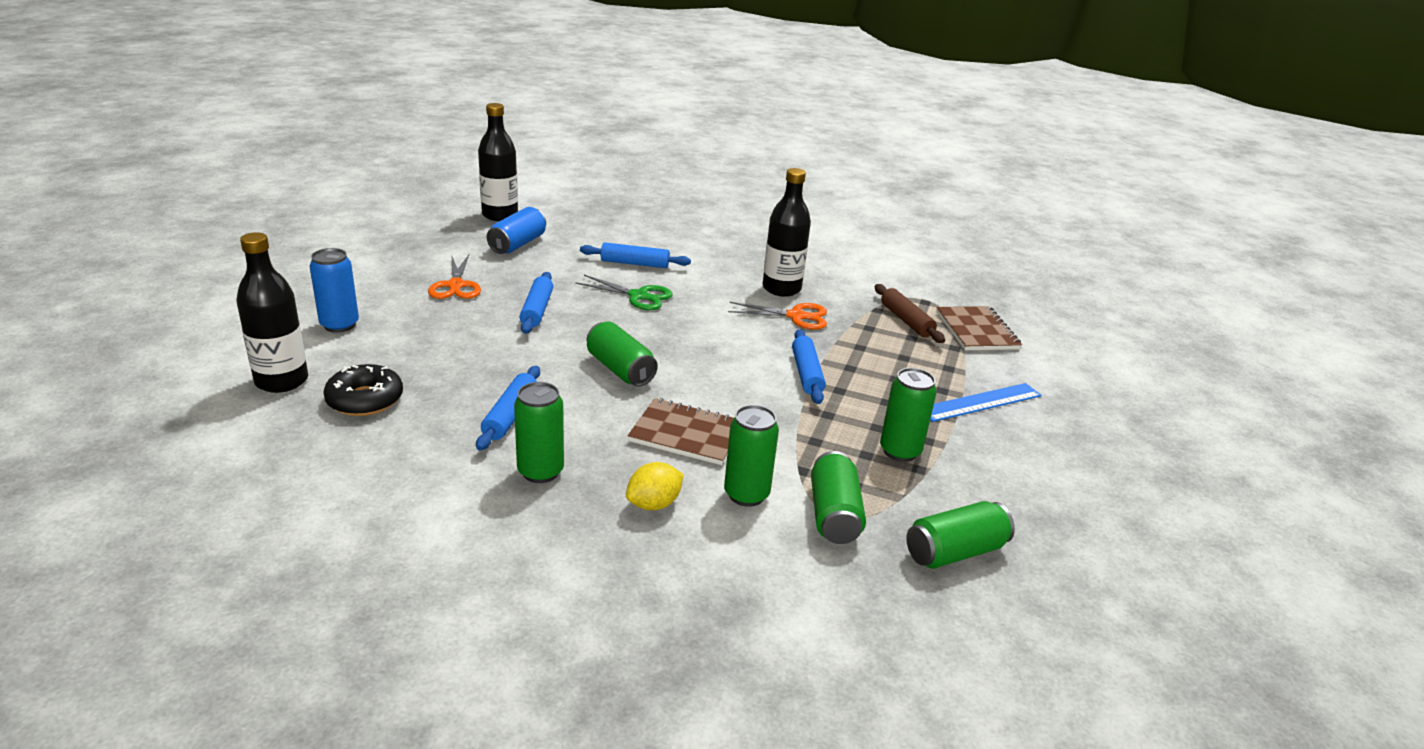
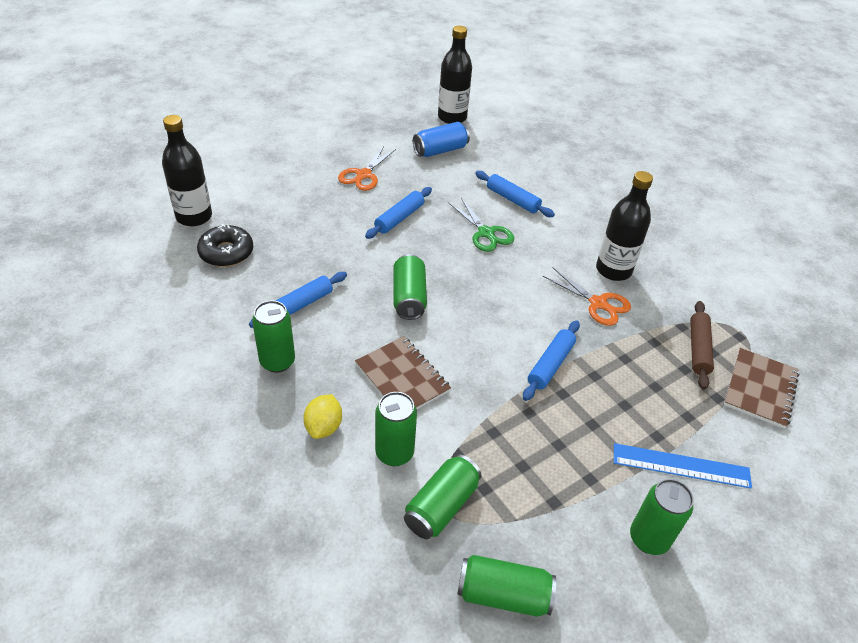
camera: 35 degrees right, 15 degrees up
blue can [309,248,359,333] -> none
yellow lemon [626,462,684,511] -> yellow lemon turned 75 degrees counterclockwise [303,394,342,439]
green can [880,368,937,462] -> green can moved to [630,479,694,555]

